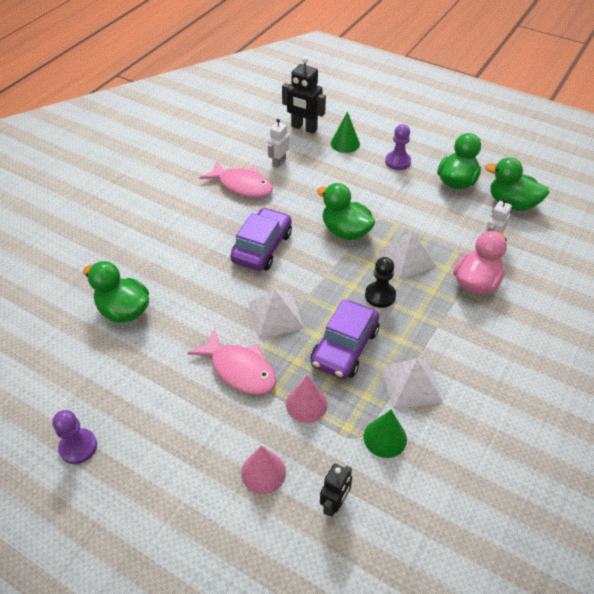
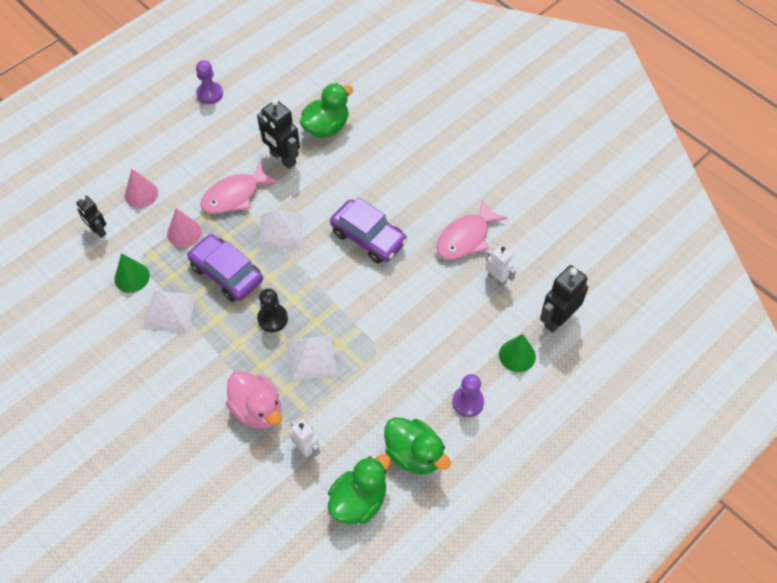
camera: 105 degrees right, 10 degrees up
green duck [317,183,375,240] -> none
none -> black robot [257,99,300,169]

